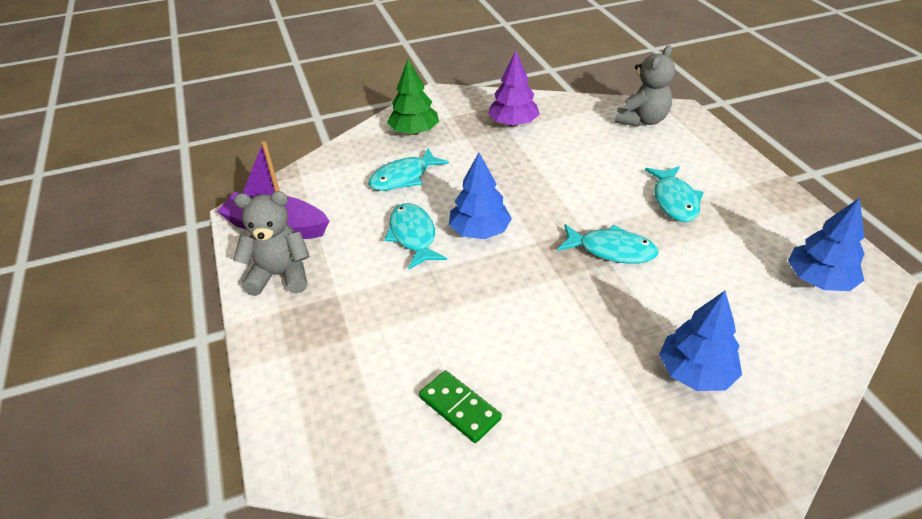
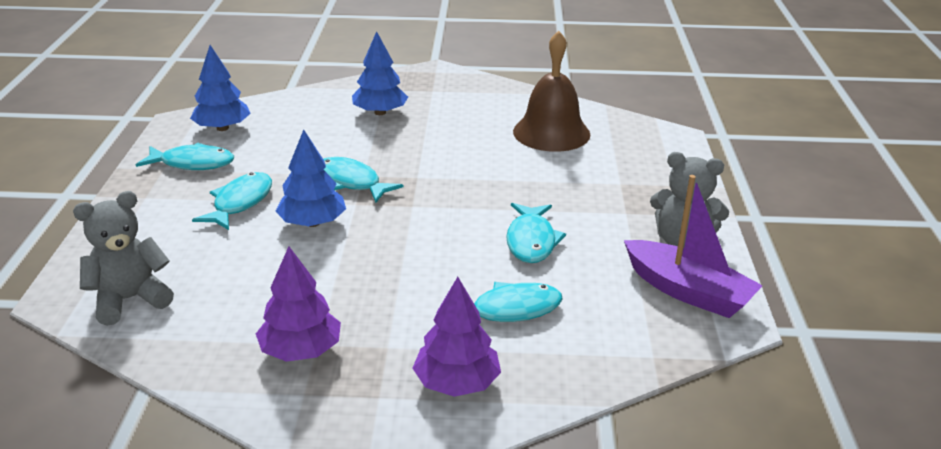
camera: 160 degrees left, 10 degrees down
green tree [387,59,439,135] -> purple tree [413,277,501,397]
green domino [419,370,502,443] -> brown bell [513,31,590,152]
blue tree [449,153,512,239] -> blue tree moved to [276,129,346,227]
none -> turquoise fish [136,143,234,170]

